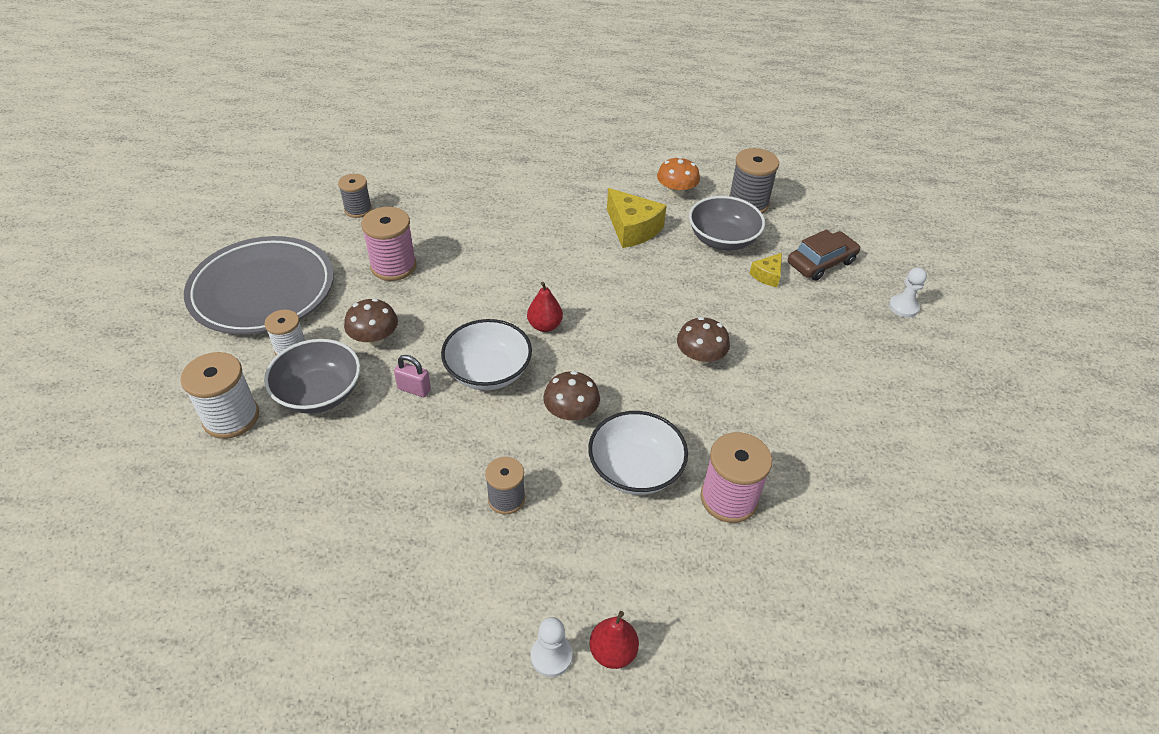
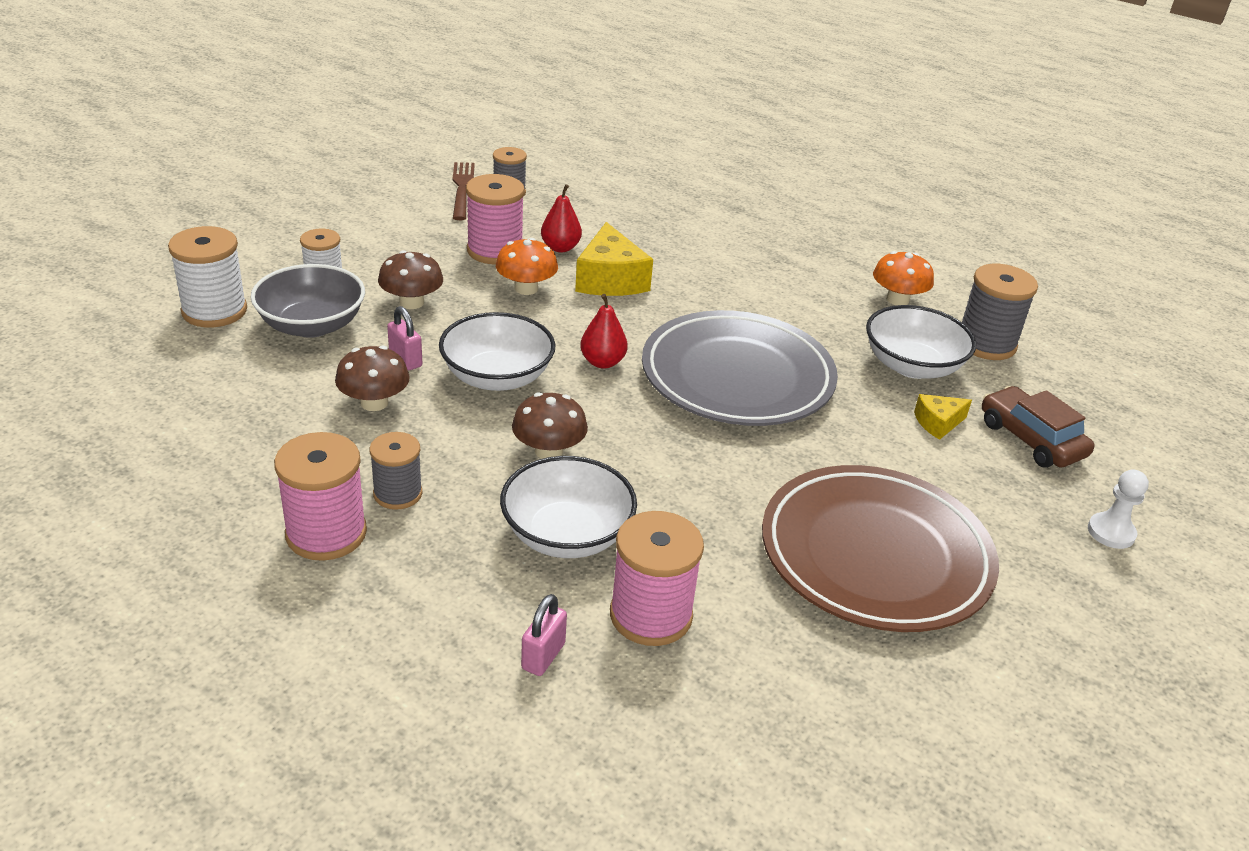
camera: 30 degrees right, 10 degrees down
grey plate [184,236,334,334] -> grey plate moved to [642,310,838,426]
white pawn [531,617,572,677] -> none
red pear [589,611,639,669] -> red pear moved to [541,184,582,252]
yellow cheese [607,188,667,248] -> yellow cheese moved to [575,222,653,296]
brown mushroom [677,317,730,365] -> brown mushroom moved to [335,346,410,411]
grey bowl [689,196,765,250] -> white bowl [866,305,976,379]
brown car [788,229,860,281] -> brown car turned 120 degrees counterclockwise [982,386,1095,468]
none -> pink spool [274,432,367,561]
none -> brown fork [453,162,475,220]
none -> orange mushroom [496,238,558,295]
none -> pink padlock [521,594,567,676]
none -> brown plate [762,465,999,632]

